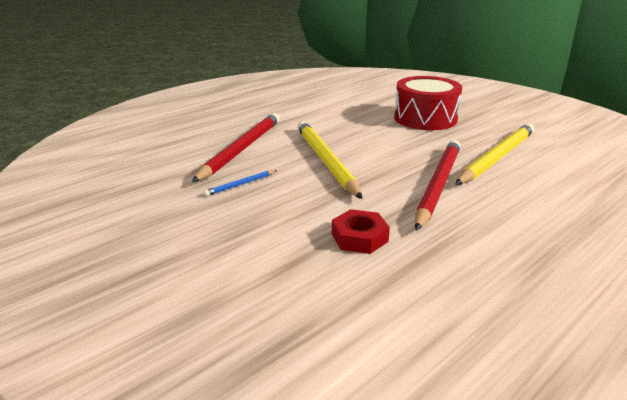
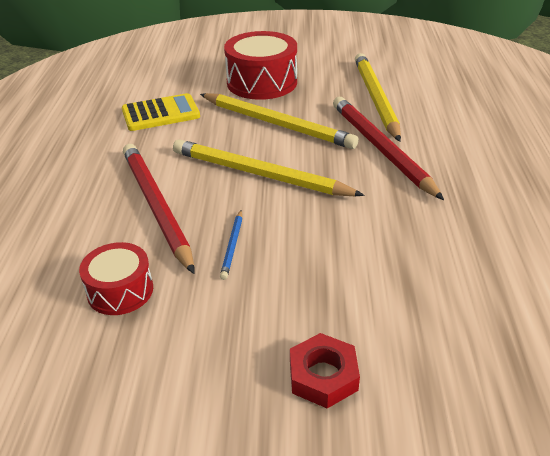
camera: 45 degrees left, 10 degrees up
red nut [332,209,390,254] -> red nut moved to [290,333,360,408]
none -> red drum [79,242,153,315]
none -> yellow calculator [122,93,200,131]
none -> yellow pencil [200,93,359,149]

